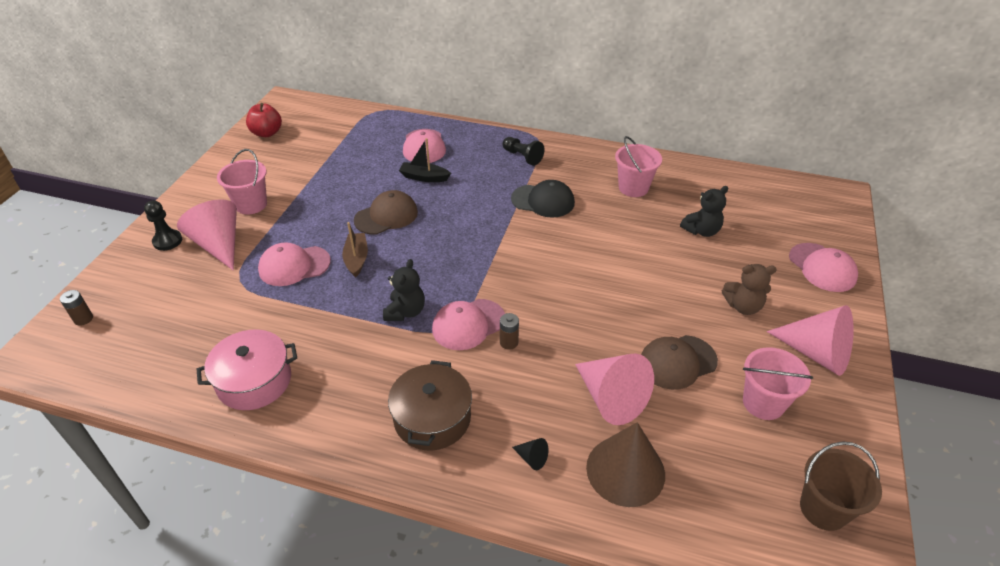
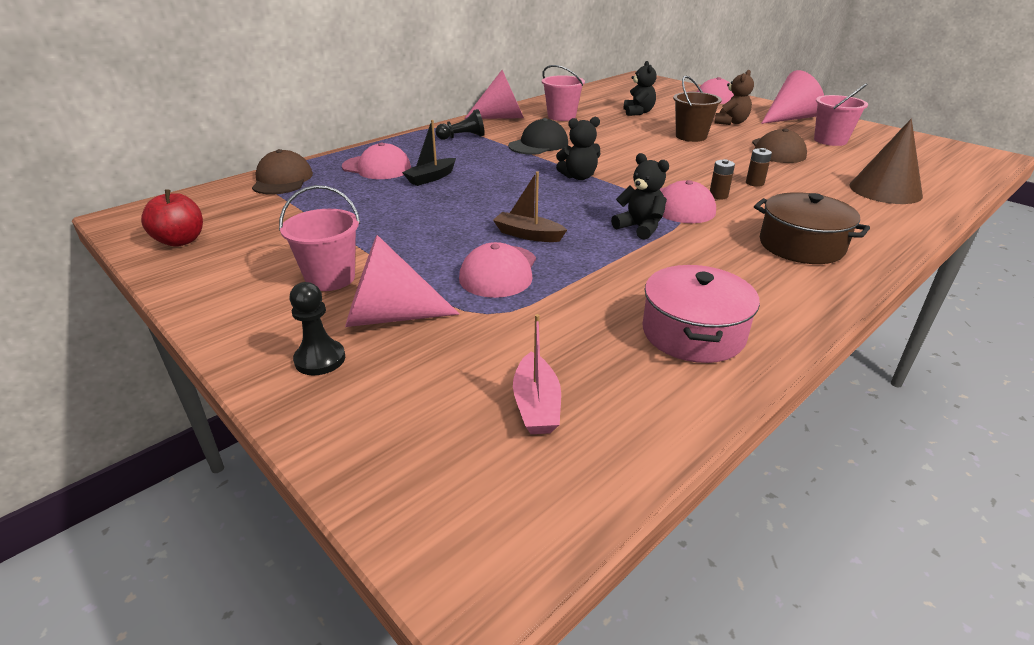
camera: 60 degrees left, 10 degrees down
brown battery [60,290,93,326] -> brown battery moved to [746,148,772,187]
brown cap [354,190,418,235] -> brown cap moved to [252,149,313,195]
black cone [512,438,549,470] -> none
pink cone [575,354,654,425] -> pink cone moved to [464,70,524,119]
brown bucket [800,441,882,531] -> brown bucket moved to [673,76,722,142]
none -> pink boat [513,314,561,434]
none -> black teddy bear [556,117,600,180]

